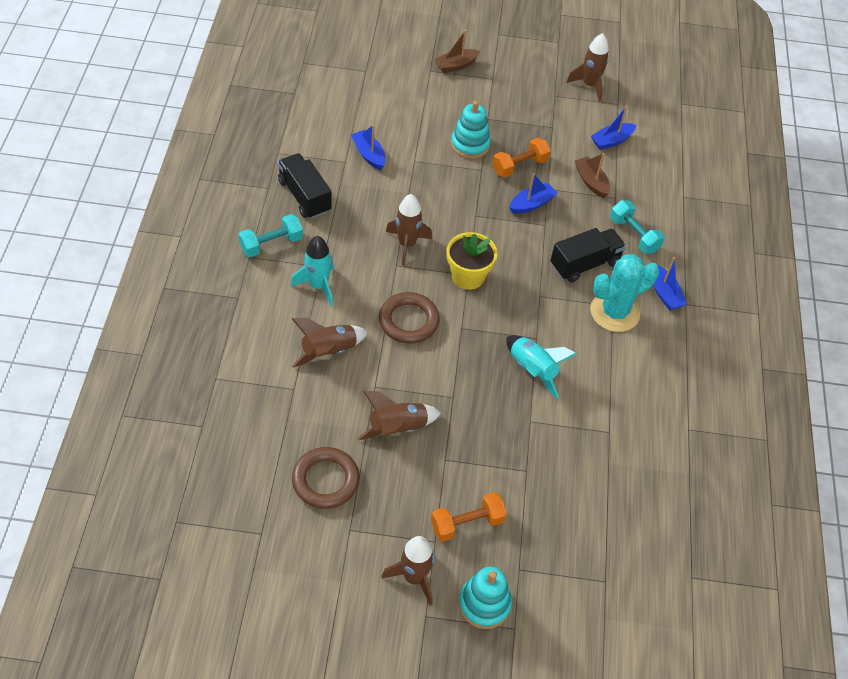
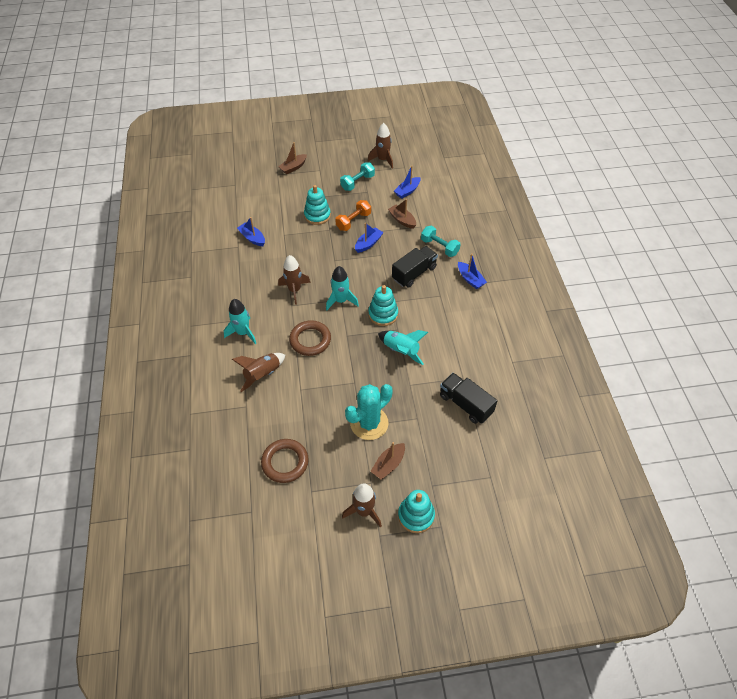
camera: 10 degrees left, 0 degrees up
turquoise dumbbell [239,214,303,257] -> turquoise dumbbell moved to [340,162,375,191]
black truck [278,153,332,219] -> black truck moved to [440,373,497,424]
brown rocket [357,391,441,440] -> none
orange dumbbell [431,492,507,542] -> brown boat [370,442,405,480]
yellow flower pot [447,232,497,290] -> turquoise rocket [326,266,359,310]
turquoise cactus [590,254,659,332] -> turquoise cactus moved to [345,384,393,440]
none -> turquoise stacking toy [368,285,398,326]

